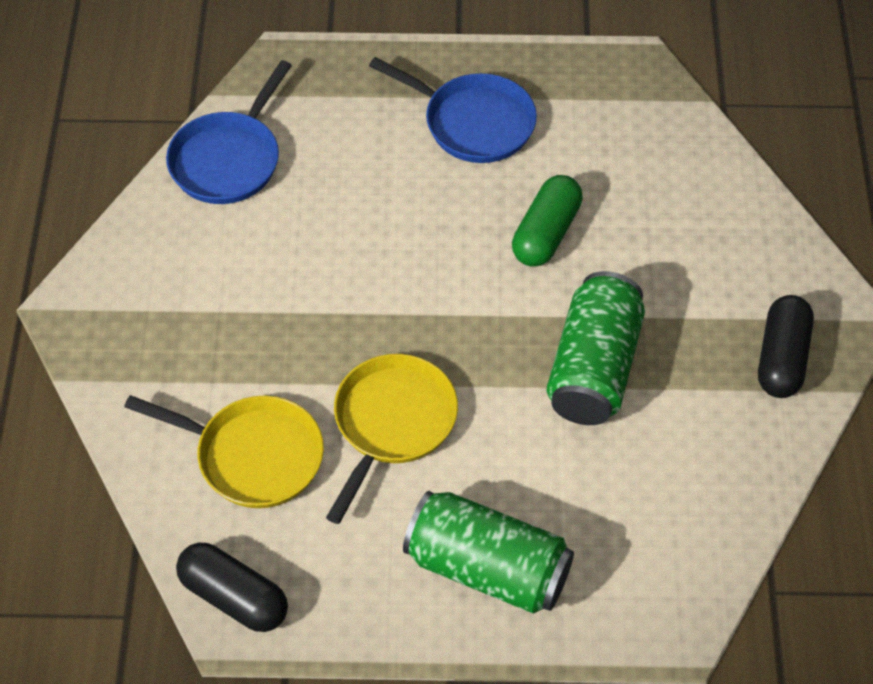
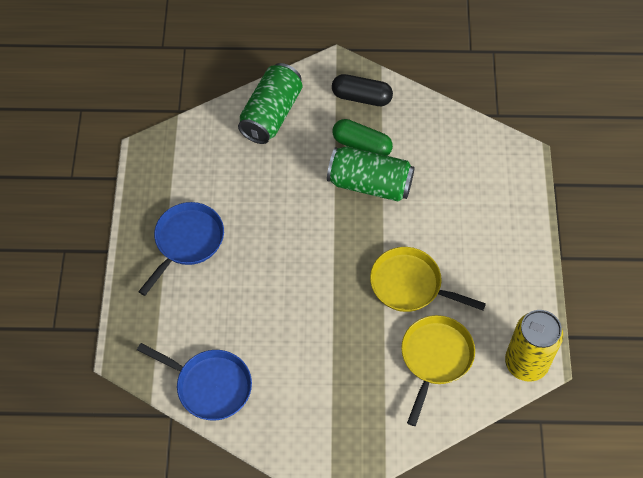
camera: 90 degrees left, 5 degrees up
black capsule [176,542,288,632] -> yellow can [505,310,563,382]
green can [403,491,574,613] -> green can moved to [238,63,302,144]
green capsule [512,175,583,267] -> green capsule moved to [332,119,393,156]

